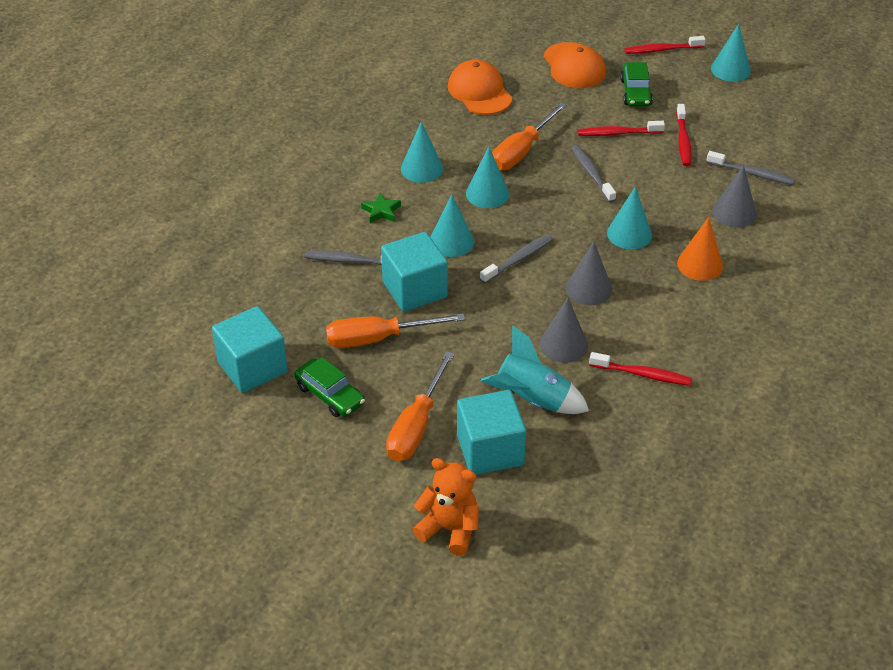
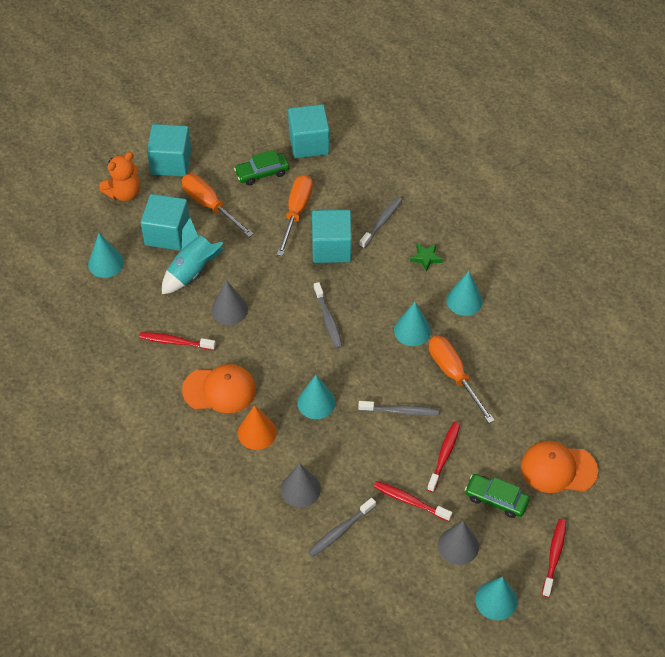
camera: 115 degrees right, 10 degrees up
turquoise cone [431,194,474,257] -> turquoise cone moved to [88,233,124,278]
orange cap [448,60,513,115] -> orange cap moved to [182,364,256,413]
grey cone [566,241,612,305] -> grey cone moved to [438,521,479,565]
red toothbrush [589,352,692,386] -> red toothbrush turned 60 degrees clockwise [139,332,216,350]
none -> turquoise cube [147,124,191,177]

